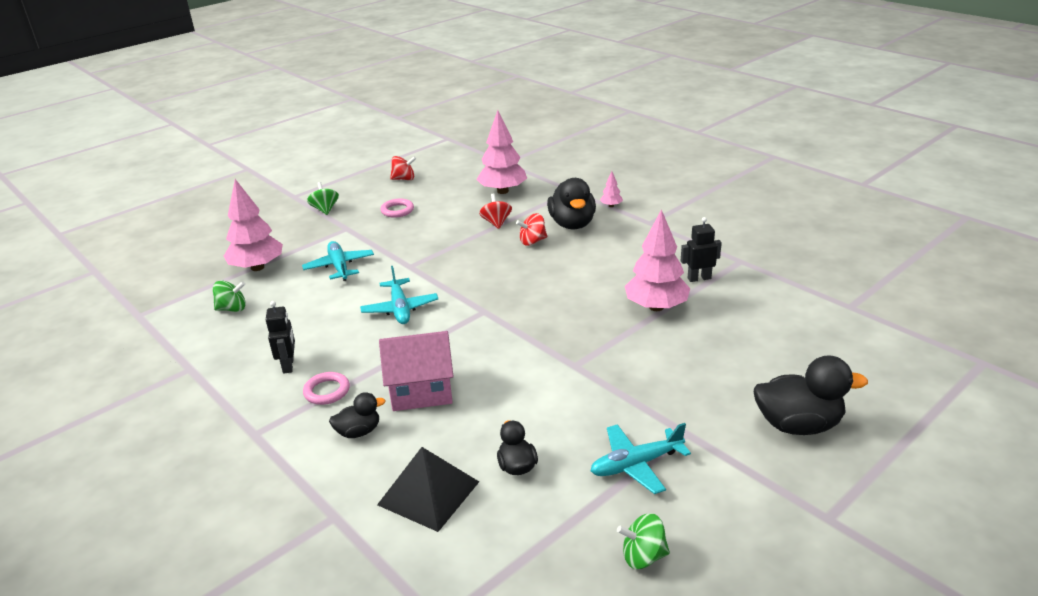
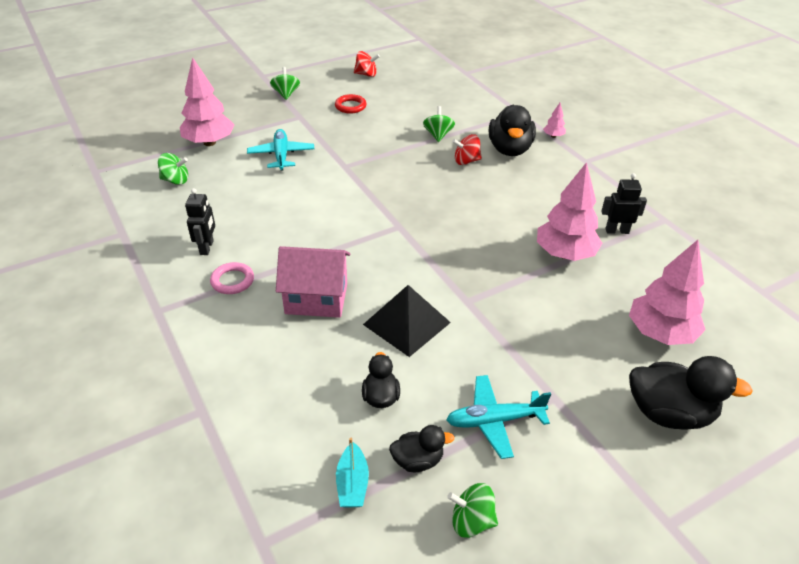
camera: 10 degrees right, 10 degrees up
black duck [329,392,386,438] -> black duck moved to [389,425,454,472]
turquoise plane [360,266,438,324] -> none
black pyramid [377,447,479,532] -> black pyramid moved to [363,285,451,357]
pink ring [381,198,414,218] -> red ring [335,94,367,114]
pink tree [476,110,527,194] -> pink tree moved to [629,240,706,345]
red spinning top [479,193,512,229] -> green spinning top [423,106,455,142]
none -> turquoise boat [336,438,369,508]

